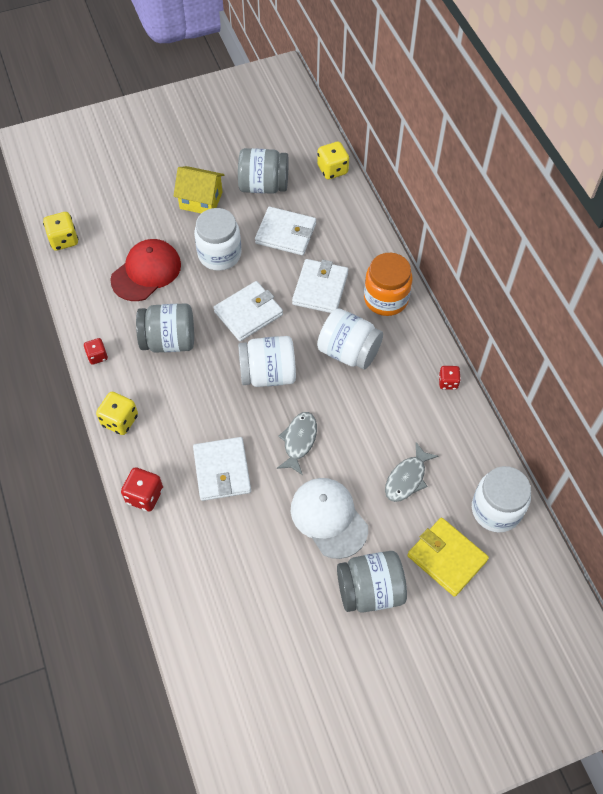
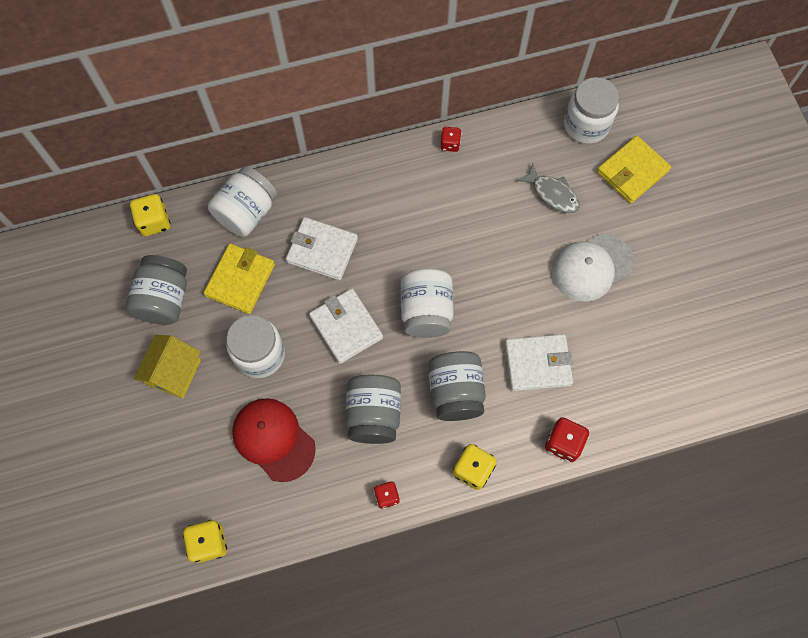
camera: 85 degrees left, 10 degrees up
white wallet [255,207,316,255] -> yellow wallet [204,244,275,314]
grey fish [277,412,317,475] -> none
white jar [317,309,383,369] -> white jar moved to [208,166,277,237]
grey jar [337,551,407,613] -> grey jar moved to [428,351,486,421]
orange jar [364,253,413,316] -> none

